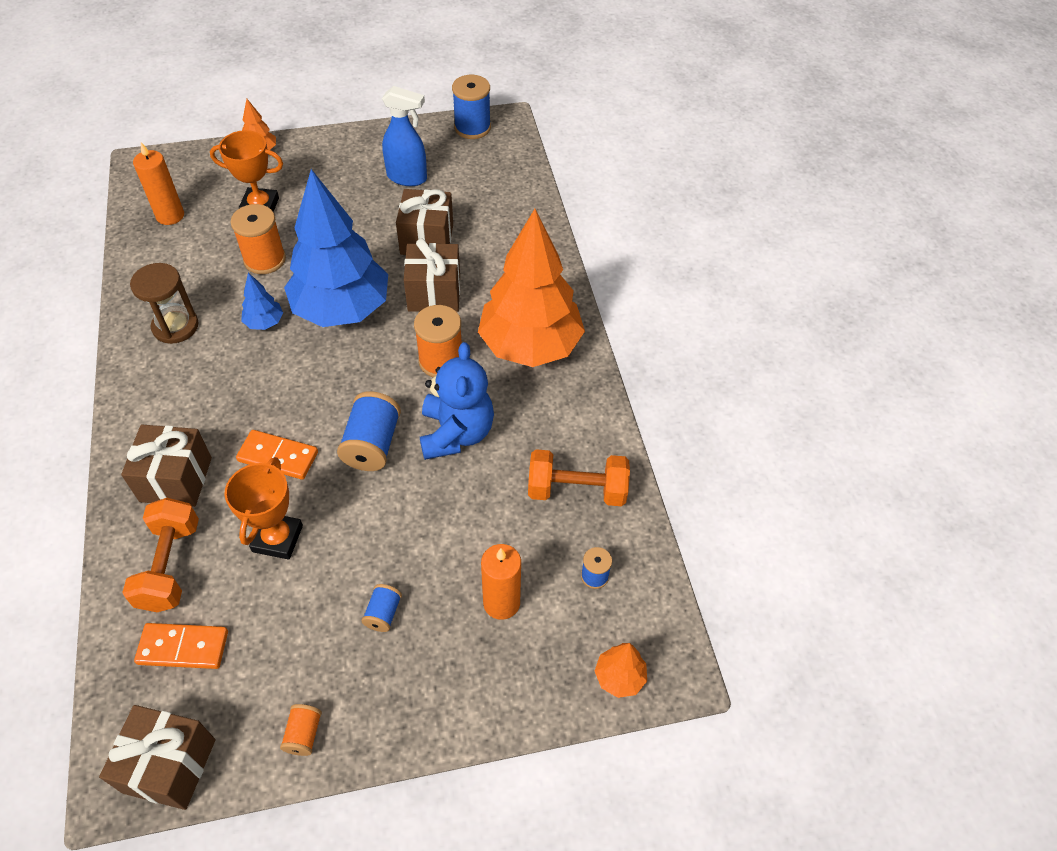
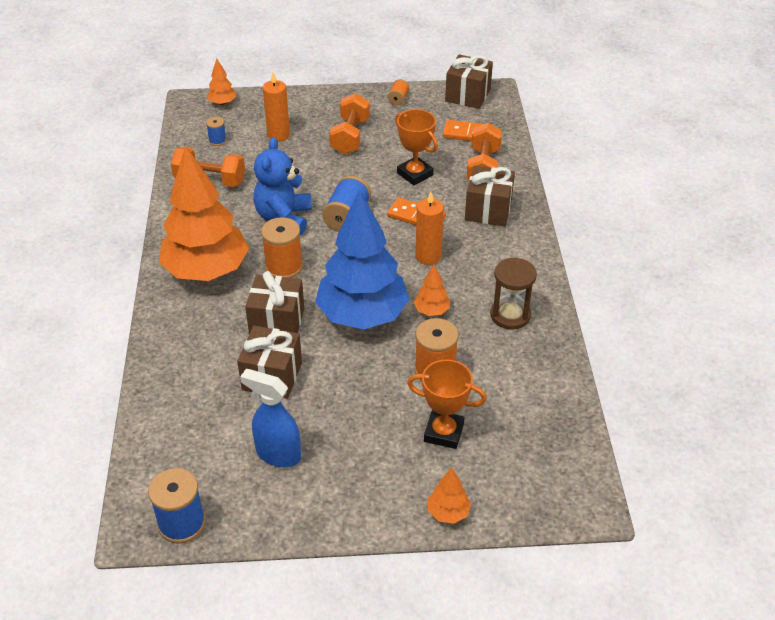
camera: 170 degrees left, 10 degrees down
orange candle [133,142,184,225] -> orange candle moved to [416,192,444,265]
orange trophy [224,457,303,560] -> orange trophy turned 60 degrees counterclockwise [395,109,438,185]
blue tree [241,273,283,330] -> orange tree [413,264,450,316]
blue spool [361,584,402,632] -> orange dumbbell [330,93,370,154]

